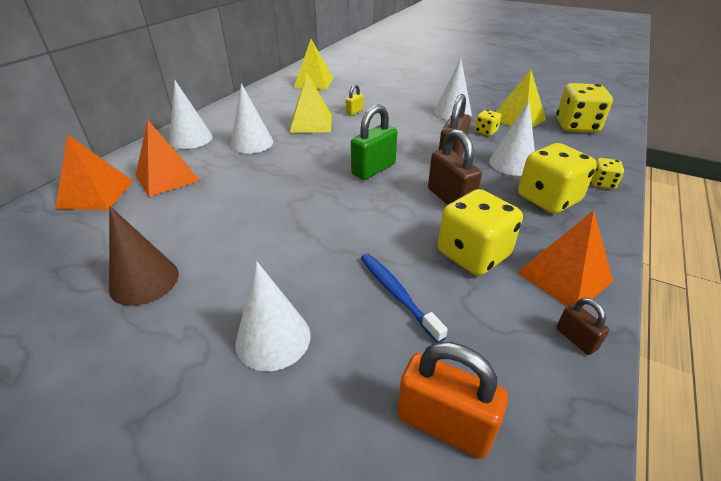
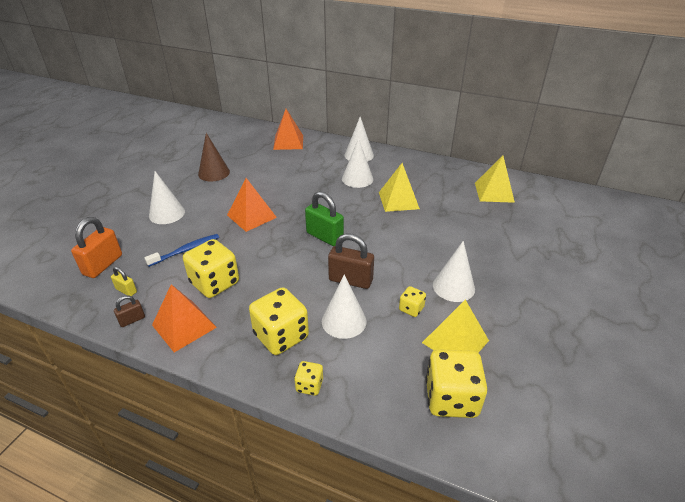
camera: 85 degrees right, 0 degrees up
orange pyramid [136,120,200,197] -> orange pyramid moved to [227,178,277,232]
yellow padlock [346,84,363,116] -> yellow padlock moved to [111,267,137,296]
brown padlock [428,129,482,205] -> none

